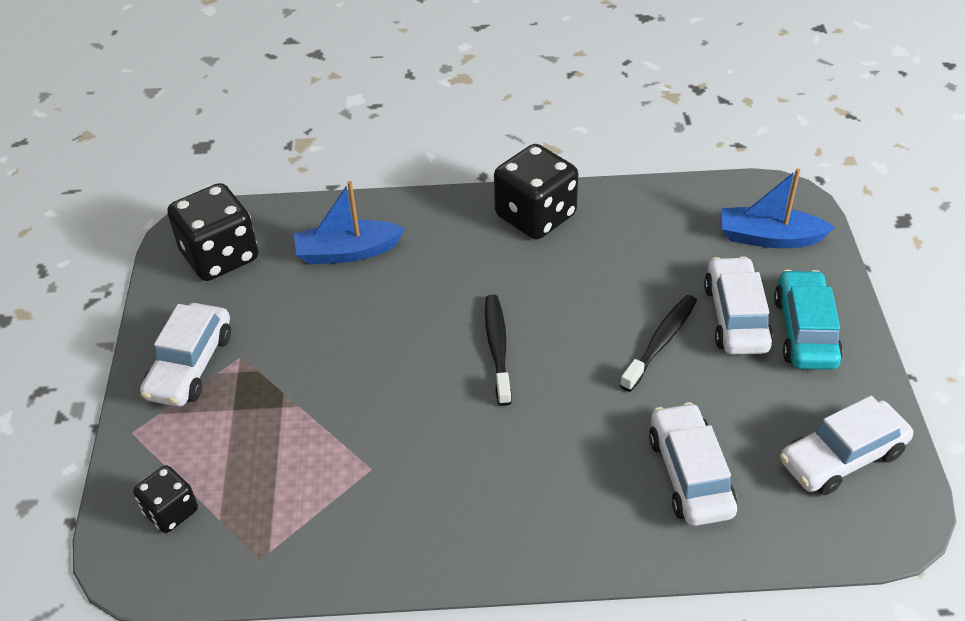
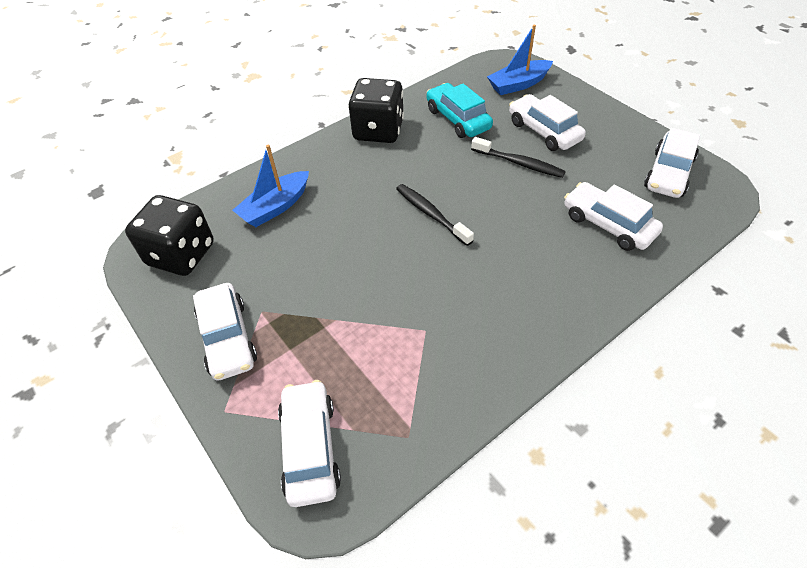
camera: 35 degrees left, 5 degrees up
black dice [133,465,198,533] -> white car [278,380,341,507]
black toothbrush [620,295,697,392] -> black toothbrush turned 120 degrees clockwise [471,137,566,178]
turquoise car [774,270,843,370] -> turquoise car moved to [426,83,493,138]

